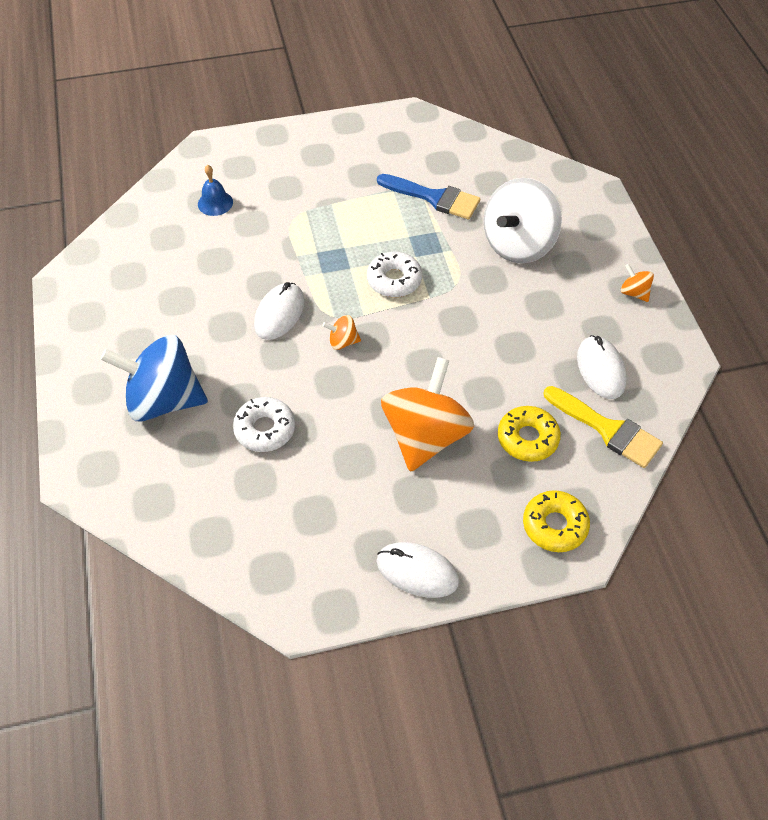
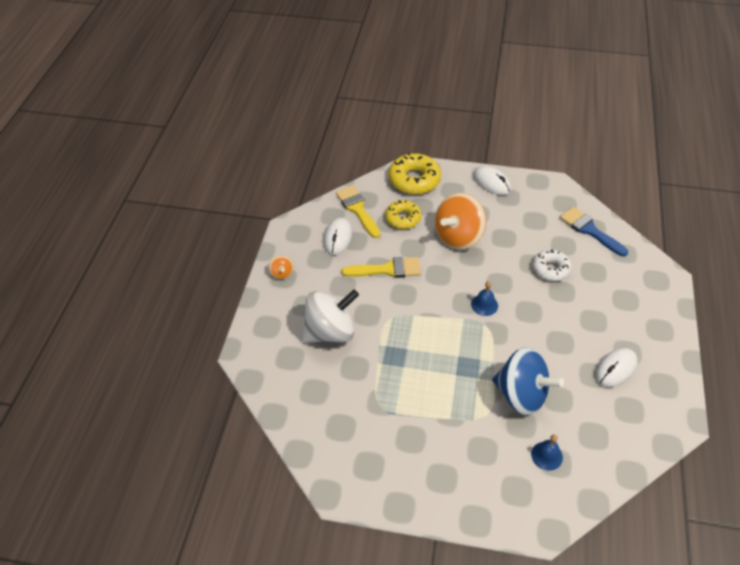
camera: 155 degrees left, 5 degrees down
blue spinning top [101,335,208,422] -> blue spinning top moved to [492,347,564,415]
white mouse [254,282,305,340] -> white mouse moved to [595,348,638,387]
orange spinning top [322,315,361,350] -> blue bell [471,281,498,316]
white donut [367,252,422,297] -> none
blue brush [377,174,480,220] -> blue brush moved to [560,207,628,256]
yellow donut [523,490,590,552] -> yellow donut [389,152,441,194], size x1.52
none -> yellow brush [342,257,421,278]

